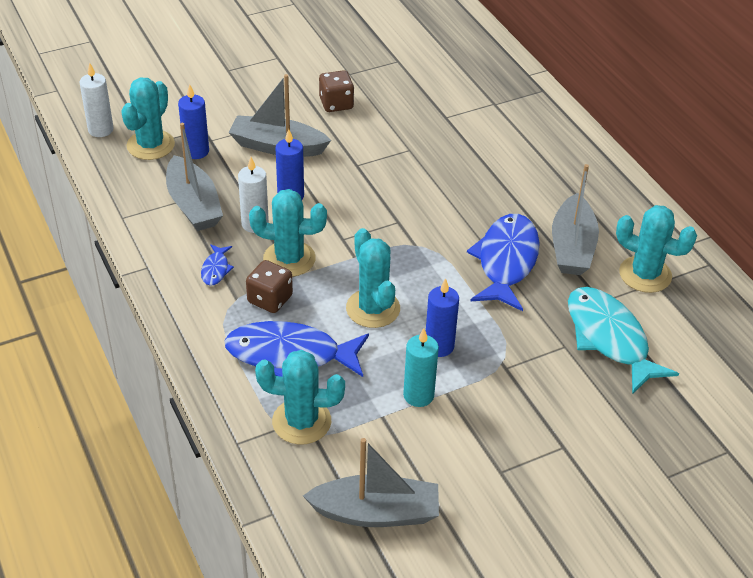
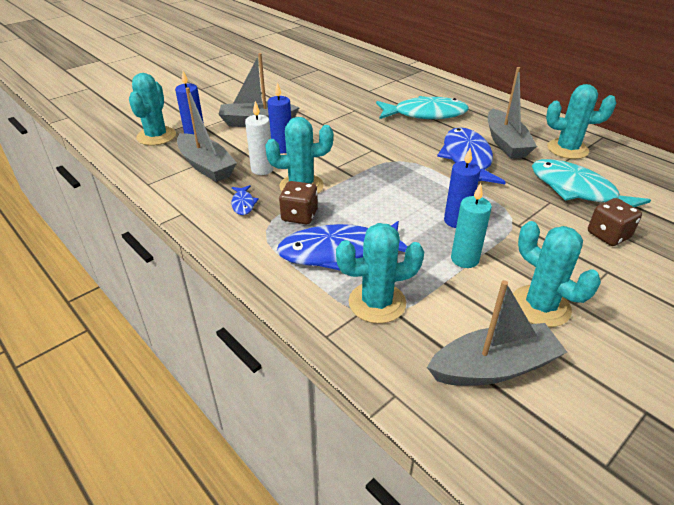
camera: 15 degrees left, 5 degrees down
white candle [80,62,114,137] -> none
brown dice [319,70,354,112] -> brown dice moved to [588,198,642,246]
turquoise cactus [346,228,400,328] -> turquoise cactus moved to [513,221,601,327]
none -> turquoise fish [376,96,469,119]

